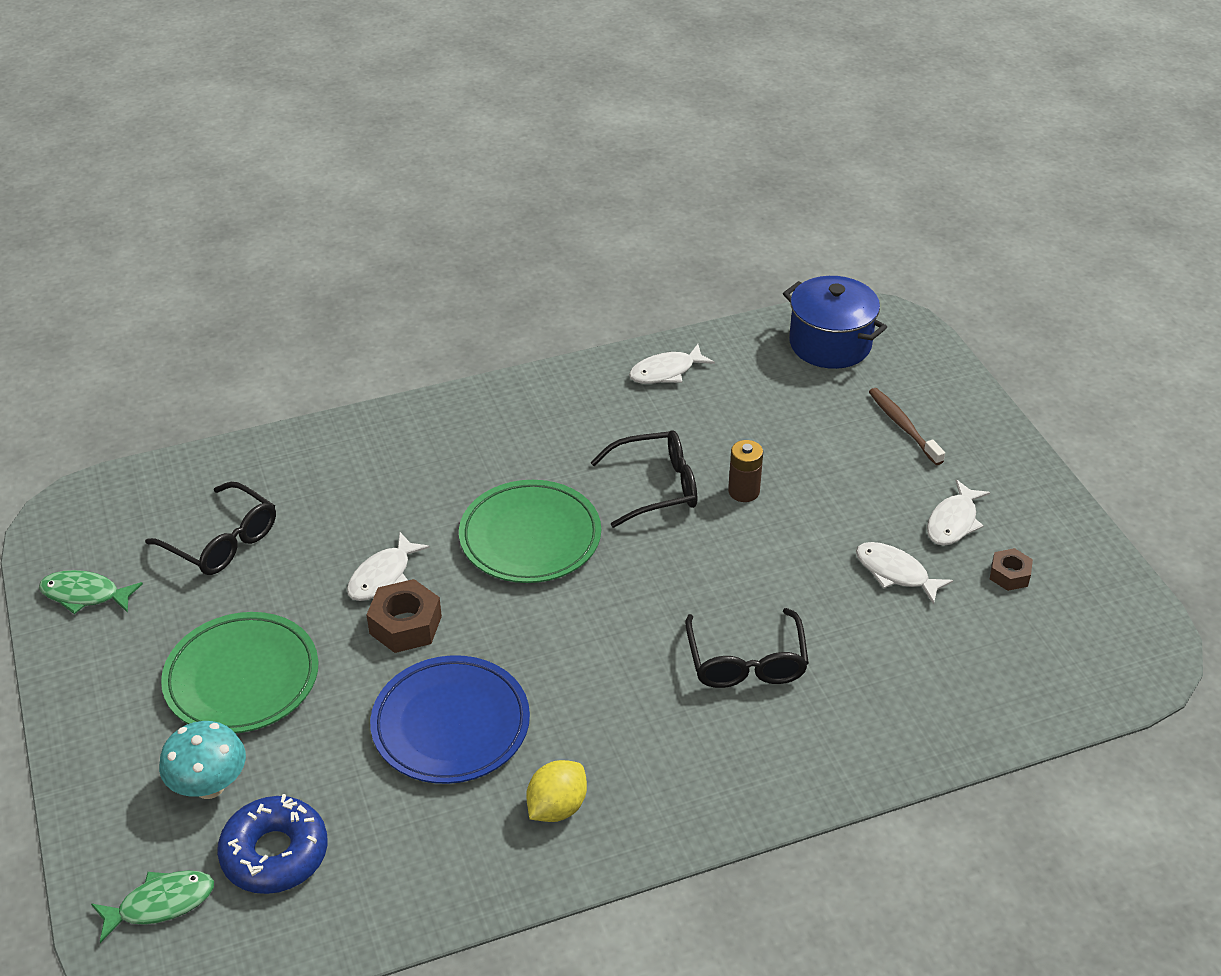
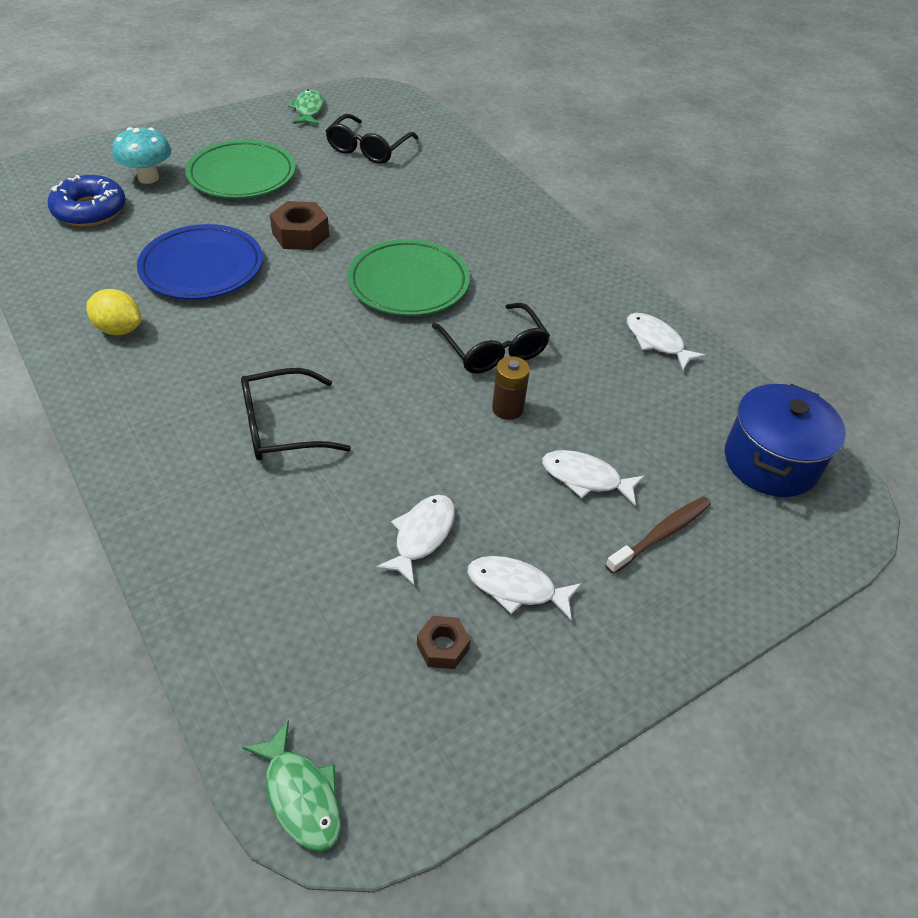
camera: 75 degrees right, 5 degrees up
green fish [91,870,214,943] -> green fish moved to [242,720,341,852]
white fish [347,532,430,601] -> white fish moved to [542,450,645,506]

